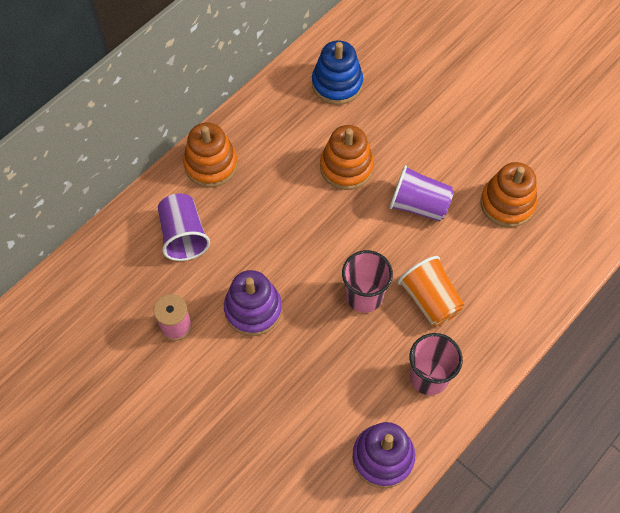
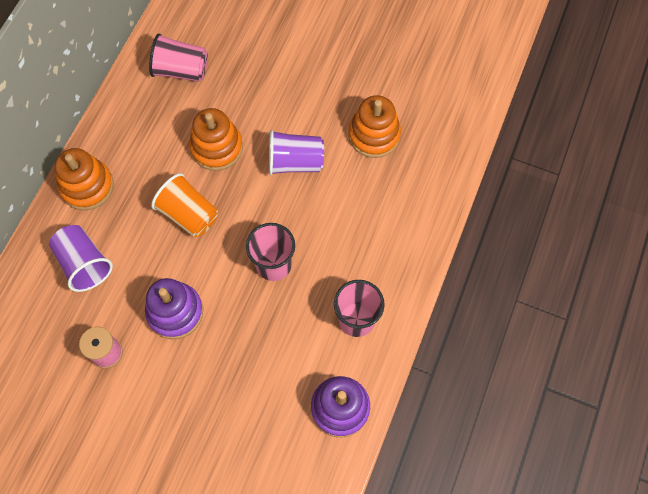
camera: 20 degrees left, 5 degrees up
blue stacking toy [312,40,363,105] -> pink cup [149,33,208,82]
orange cup [398,256,464,326] -> orange cup moved to [151,173,218,237]

